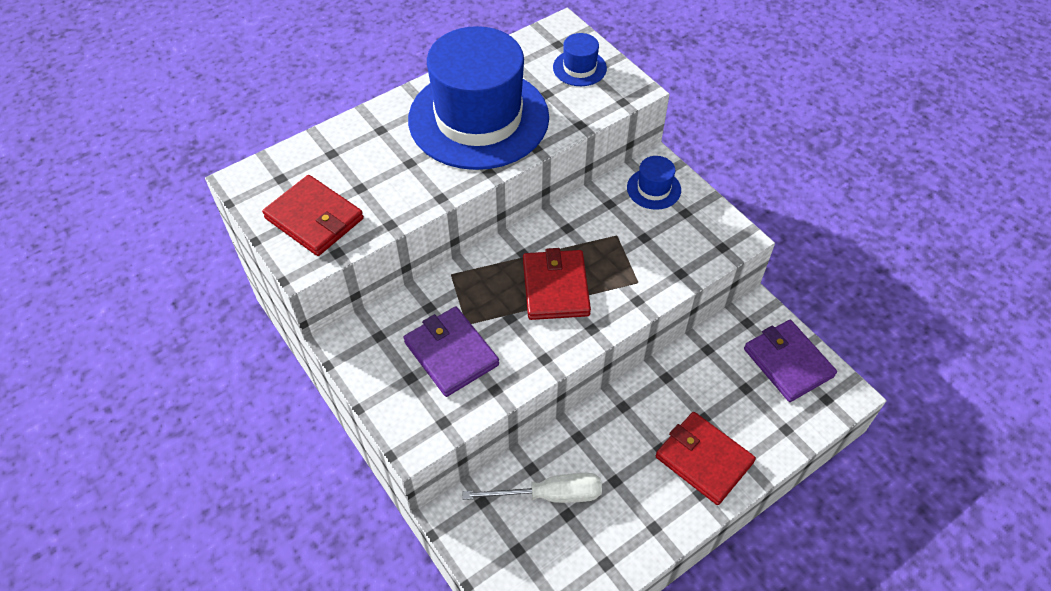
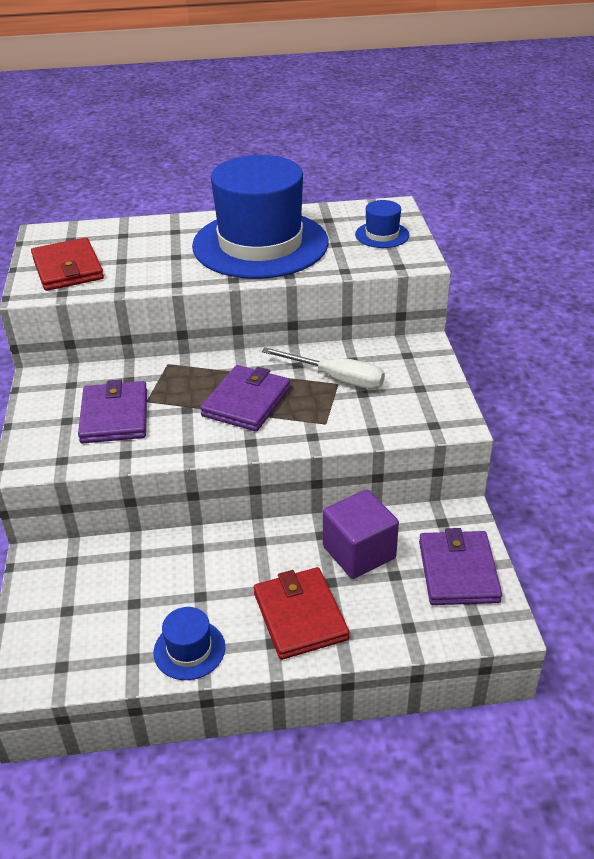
camera: 30 degrees right, 15 degrees down
white screwdriver [462,473,602,503] -> white screwdriver moved to [262,347,385,389]
red wallet [523,248,591,320] -> purple wallet [200,365,291,431]
blue hat [627,156,681,210] -> blue hat moved to [153,607,225,680]
none -> purple cube [323,489,399,579]

